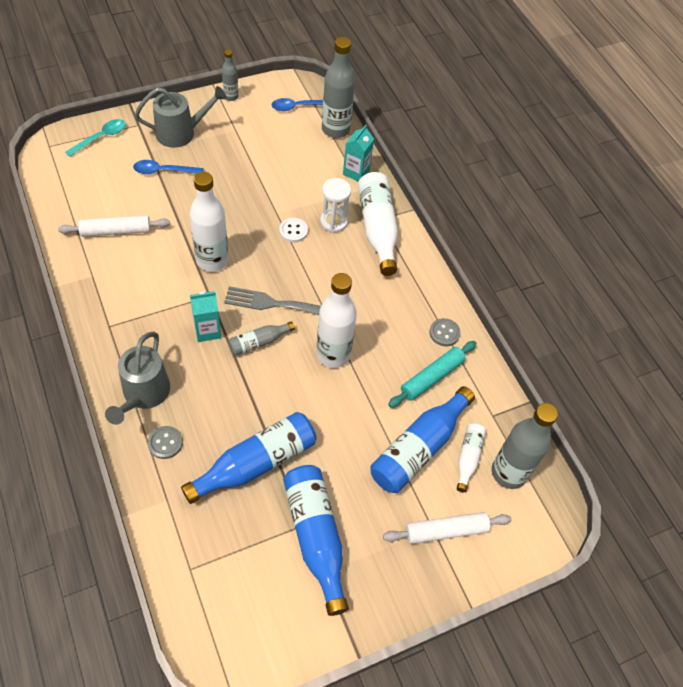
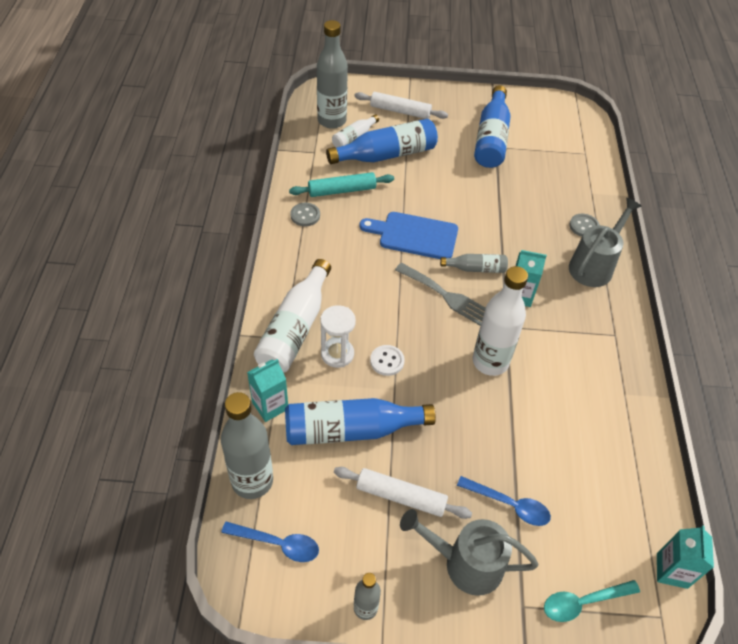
camera: 150 degrees left, 5 degrees down
white rolling pin [58,216,170,237] -> white rolling pin moved to [334,467,472,519]
blue bottle [181,412,316,504] -> blue bottle moved to [285,398,436,445]
white bottle [316,273,357,368] -> blue cutting board [359,212,458,259]
none -> turquoise carton [657,525,714,589]

